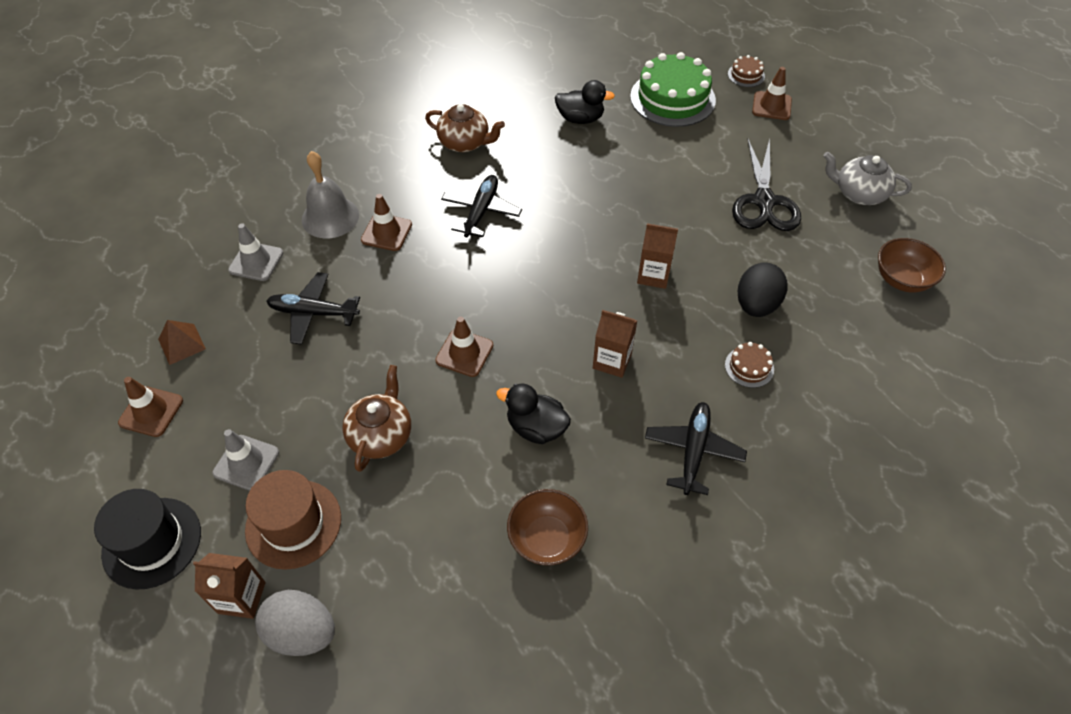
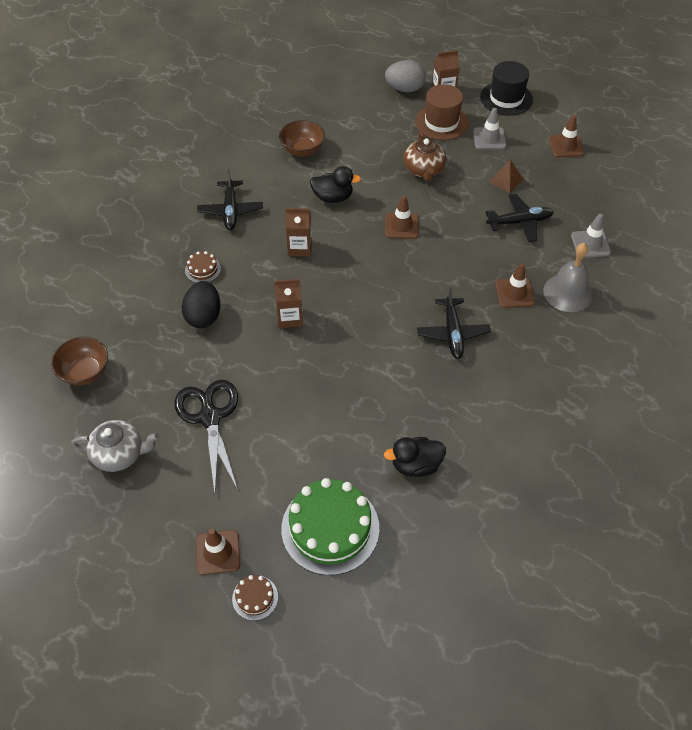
camera: 160 degrees right, 0 degrees up
brown pyramid [158,320,206,365] -> brown pyramid moved to [489,160,523,193]
brown teapot [425,104,505,152] -> none

